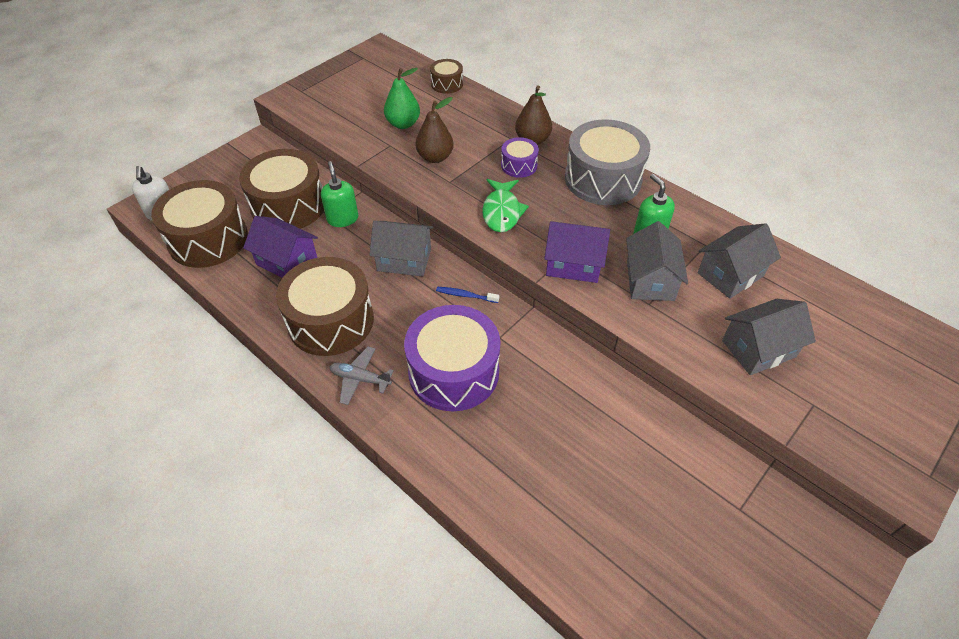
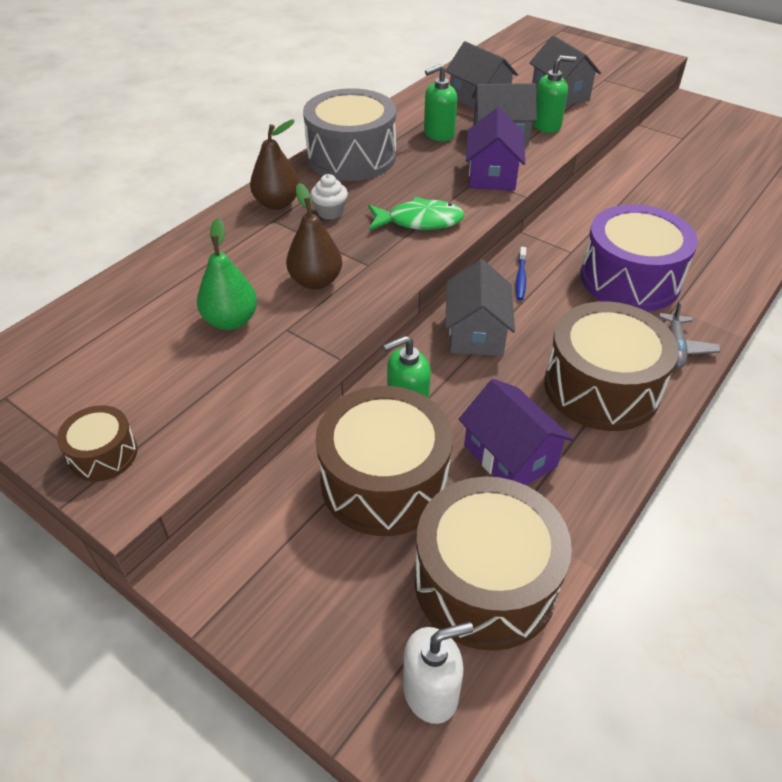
camera: 95 degrees left, 5 degrees down
purple house [243,216,318,278] -> purple house turned 60 degrees counterclockwise [458,379,574,485]
brown drum [430,59,463,94] -> brown drum moved to [57,405,138,482]
purple drum [501,137,539,178] -> white cupcake [310,174,348,219]
none -> green soap dispenser [533,55,576,133]

